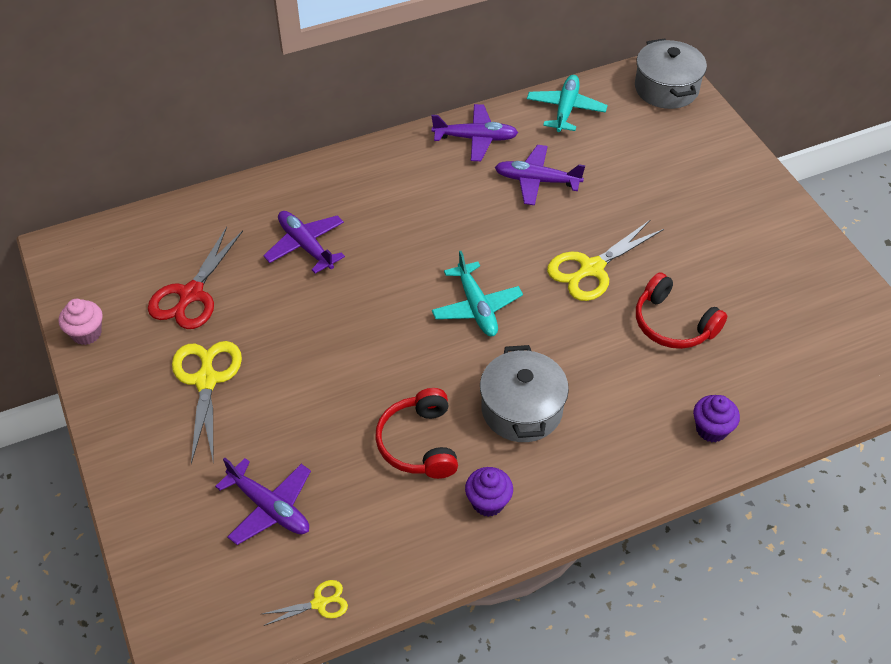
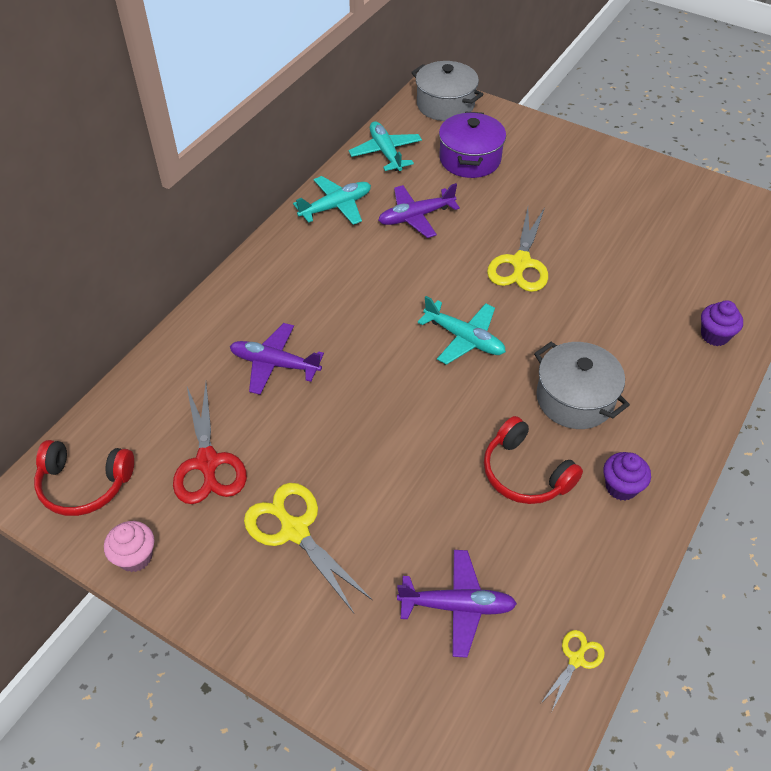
camera: 35 degrees left, 0 degrees up
purple plane [432,104,518,161] -> turquoise plane [293,176,371,225]
red headphones [636,272,727,349] -> red headphones moved to [34,440,134,516]
none -> purple pot [439,112,506,178]

